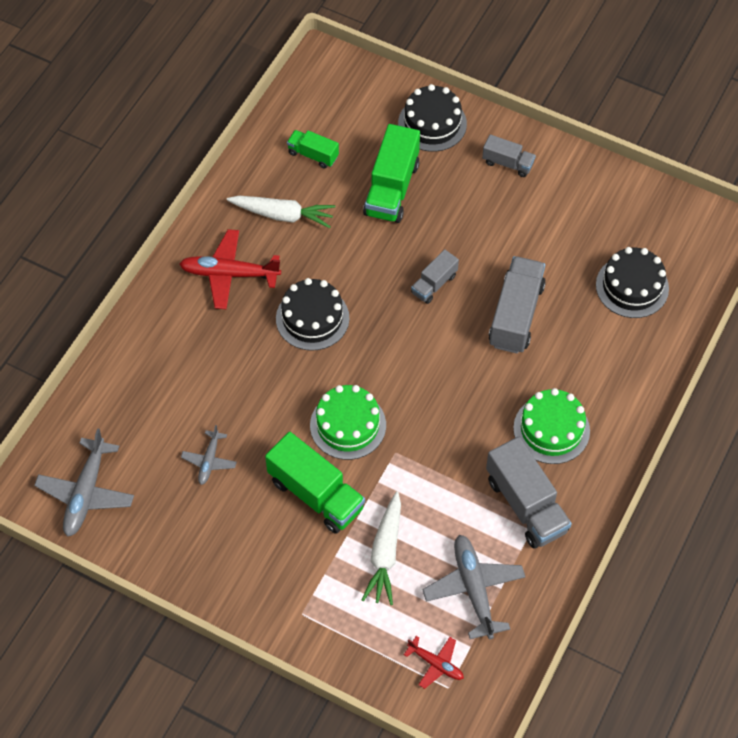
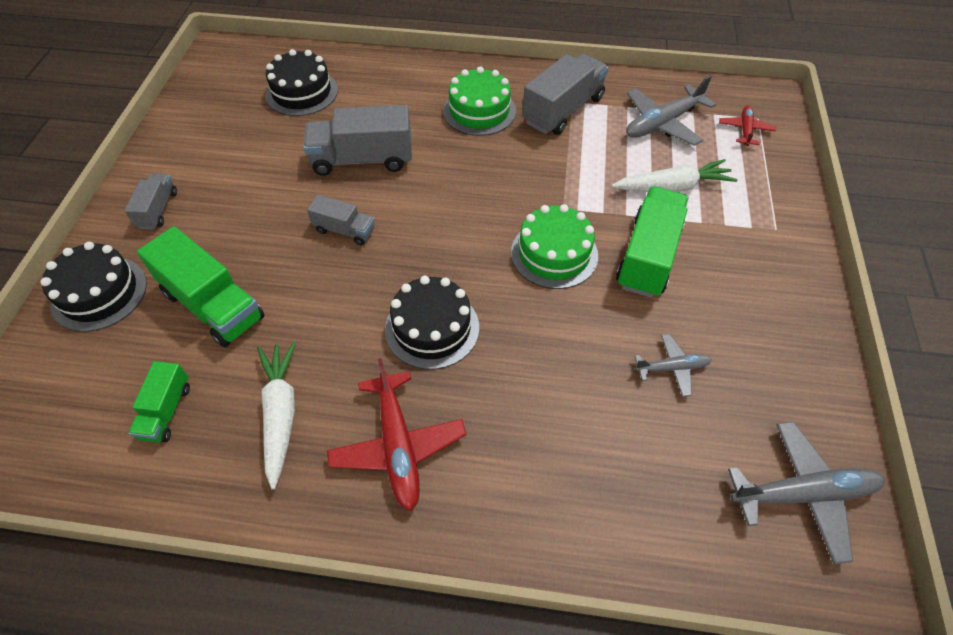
camera: 110 degrees left, 5 degrees down
green truck [363,124,420,223] -> green truck turned 45 degrees clockwise [137,226,264,348]

